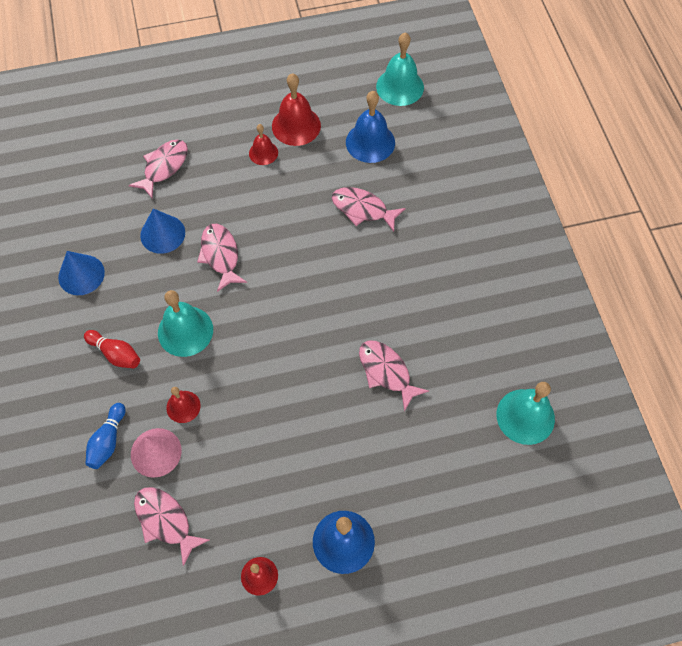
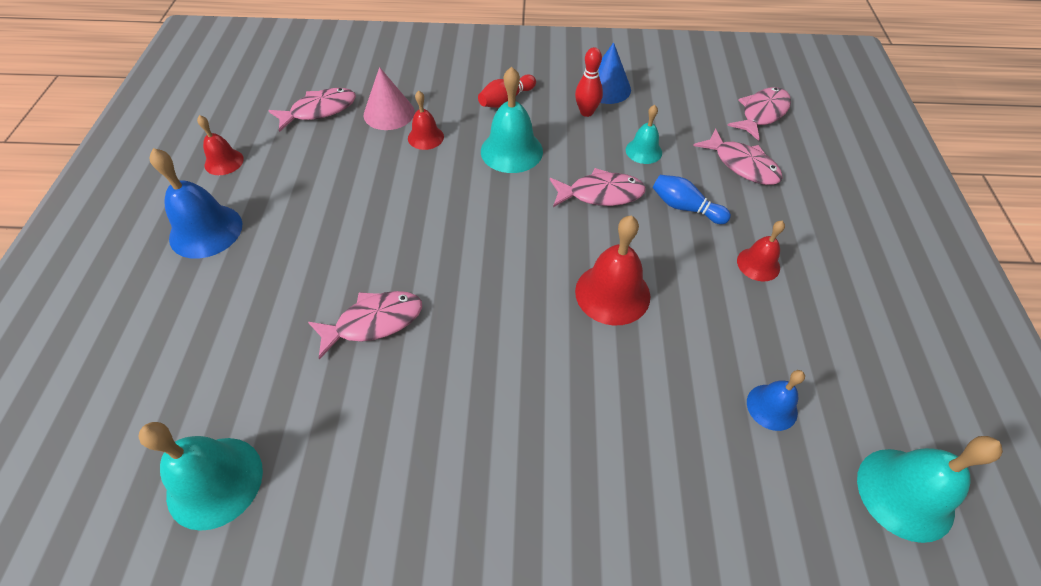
camera: 105 degrees right, 10 degrees down
blue bowling pin [86,403,126,469] -> blue bowling pin moved to [653,175,731,224]
blue cone [140,209,185,254] -> turquoise bell [626,105,662,164]
red bell [272,73,321,146] -> red bell moved to [575,216,650,325]
pink fish [332,187,406,232] -> pink fish moved to [727,87,791,141]
blue bell [346,91,395,163] -> blue bell [747,370,805,431], size x0.59
none -> red bowling pin [575,47,603,117]

